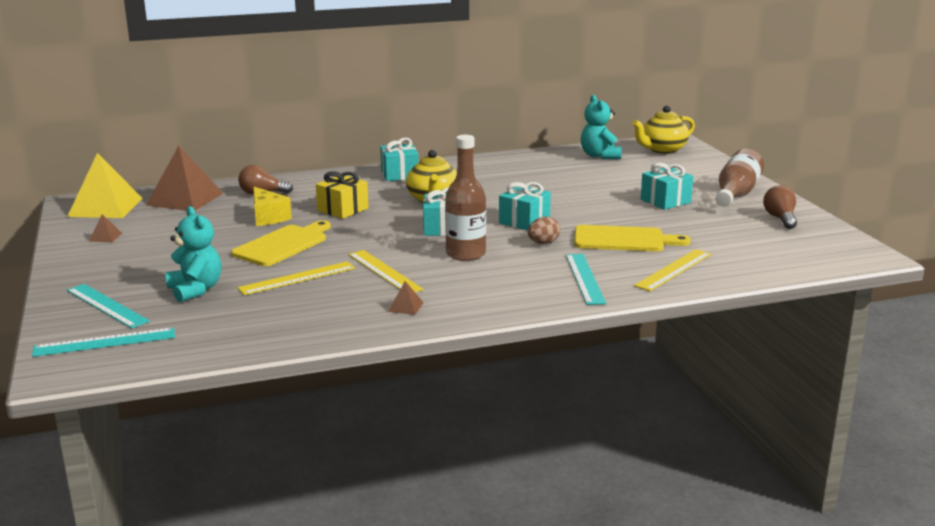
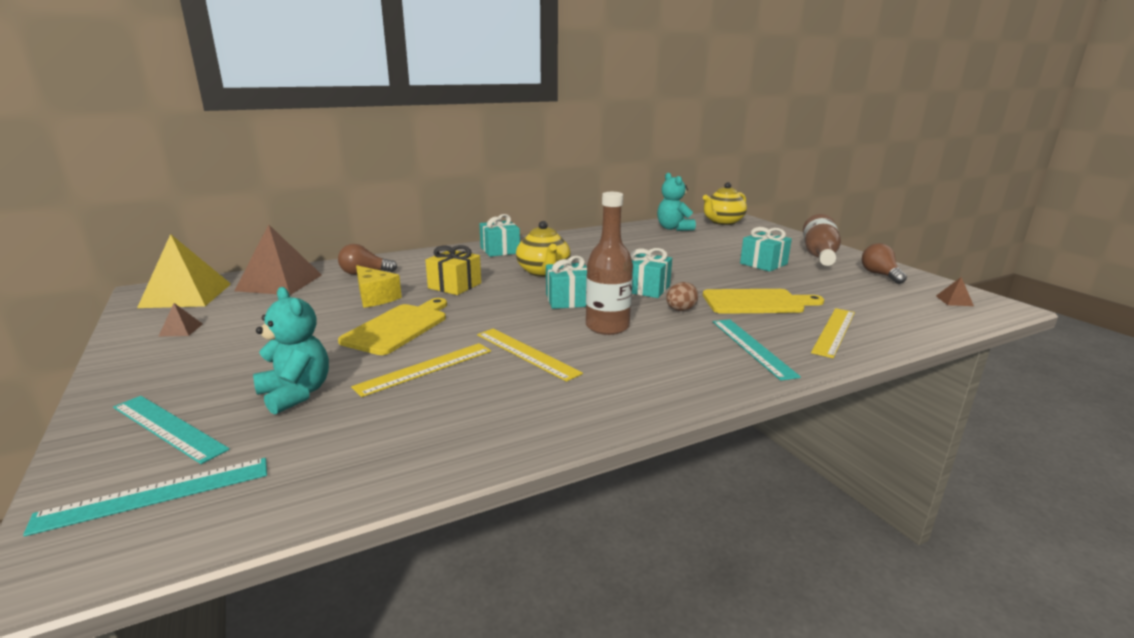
camera: 10 degrees left, 0 degrees up
brown pyramid [388,281,424,315] -> brown pyramid moved to [936,277,974,306]

